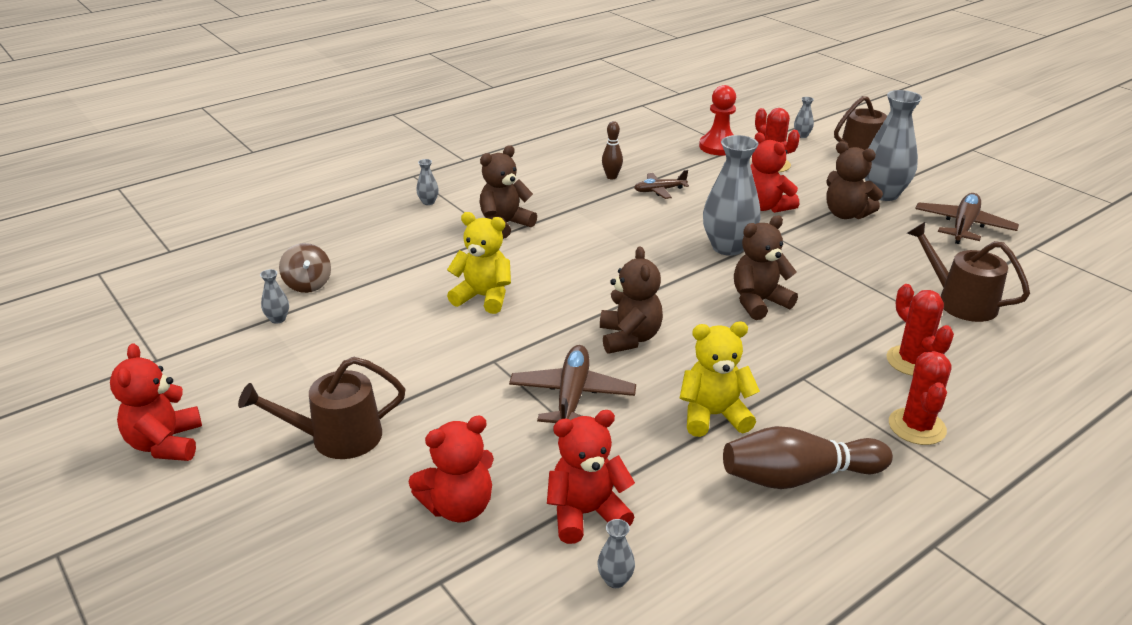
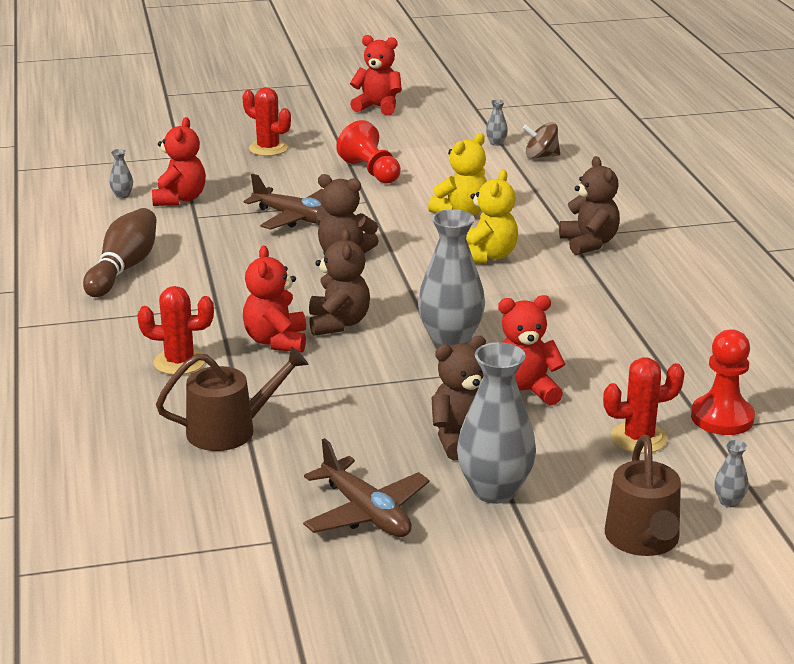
camera: 115 degrees right, 5 degrees down
brown watering can [238,357,405,459] -> none
red teddy bear [409,415,494,522] -> red teddy bear moved to [243,245,306,353]
grey vase [416,159,439,205] -> none
brown bowling pin [602,121,623,179] -> none
brown plane [634,170,689,199] -> none
yellow teddy bear [680,322,760,437] -> yellow teddy bear moved to [466,170,518,263]
red cactus [889,351,952,445] -> red cactus moved to [243,87,291,156]
none -> red pawn [336,120,401,184]

